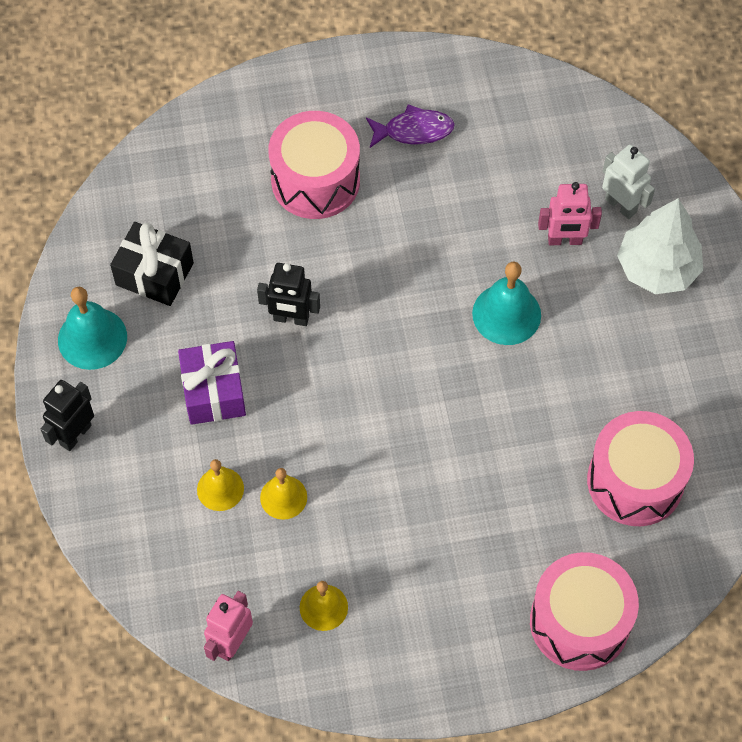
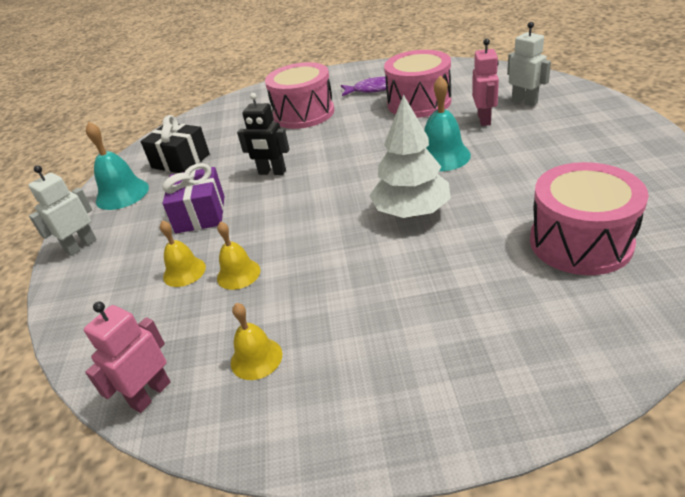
camera: 10 degrees right, 25 degrees down
black robot [41,380,94,451] -> white robot [28,165,97,256]
pink drum [530,552,639,671] -> pink drum moved to [384,50,451,118]
pink robot [538,182,602,245] -> pink robot turned 90 degrees counterclockwise [472,39,499,126]
white tree [617,198,703,294] -> white tree moved to [369,94,451,218]

